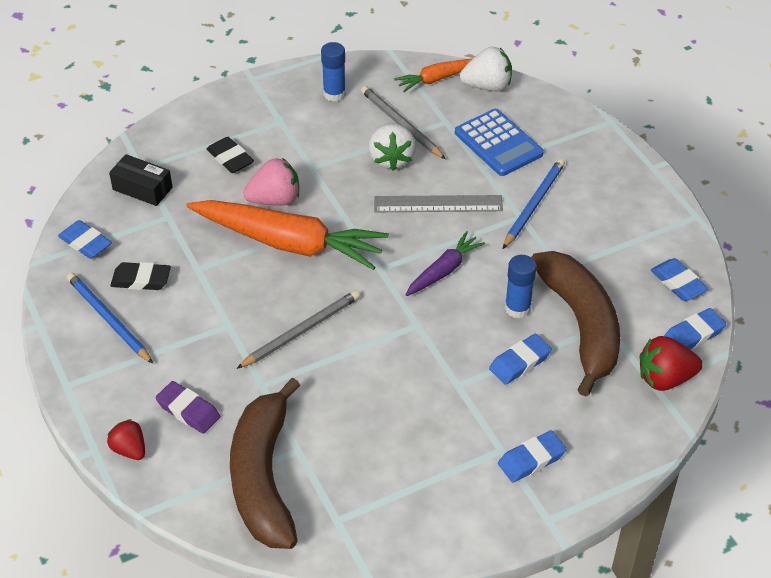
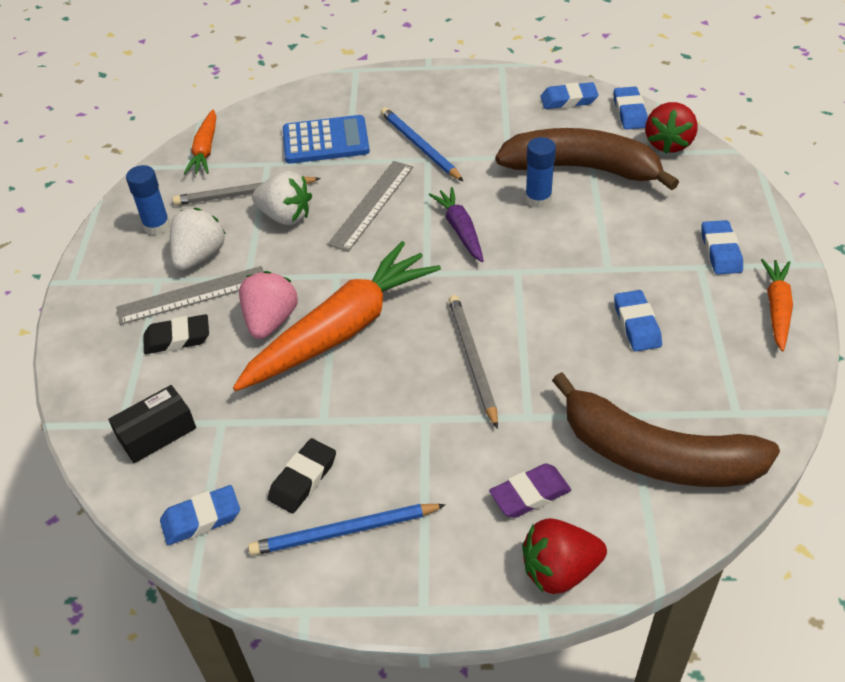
camera: 60 degrees left, 0 degrees up
red strawberry [107,419,145,460] -> red strawberry [522,518,607,594], size x1.54
white strawberry [460,47,512,91] -> white strawberry moved to [170,208,226,270]
blue eraser [489,334,552,385] -> blue eraser moved to [614,290,662,351]
none -> grey ruler [116,266,264,325]
none -> orange carrot [761,259,793,351]

